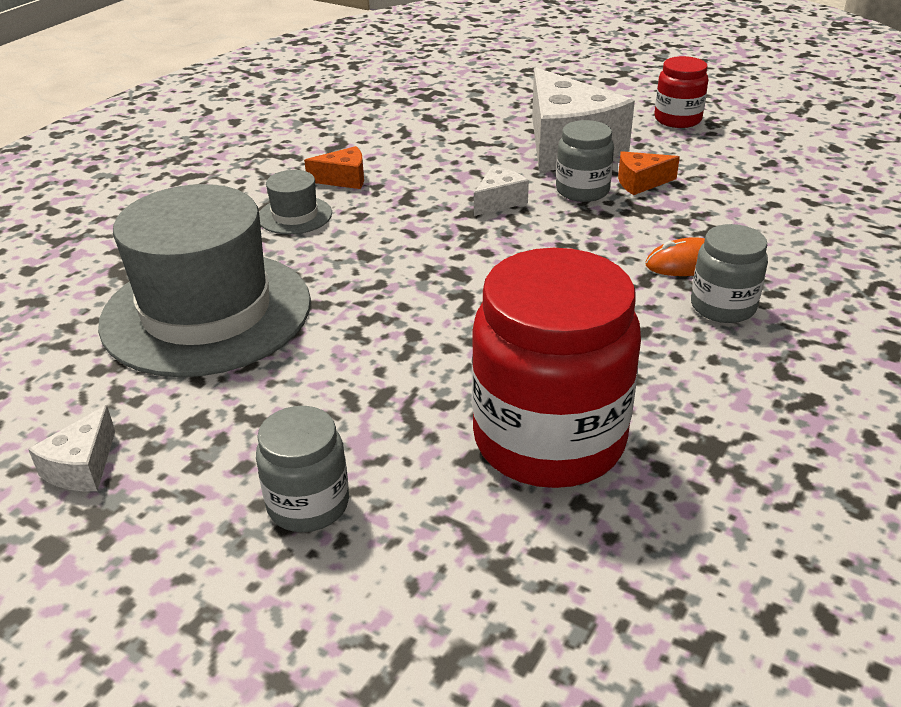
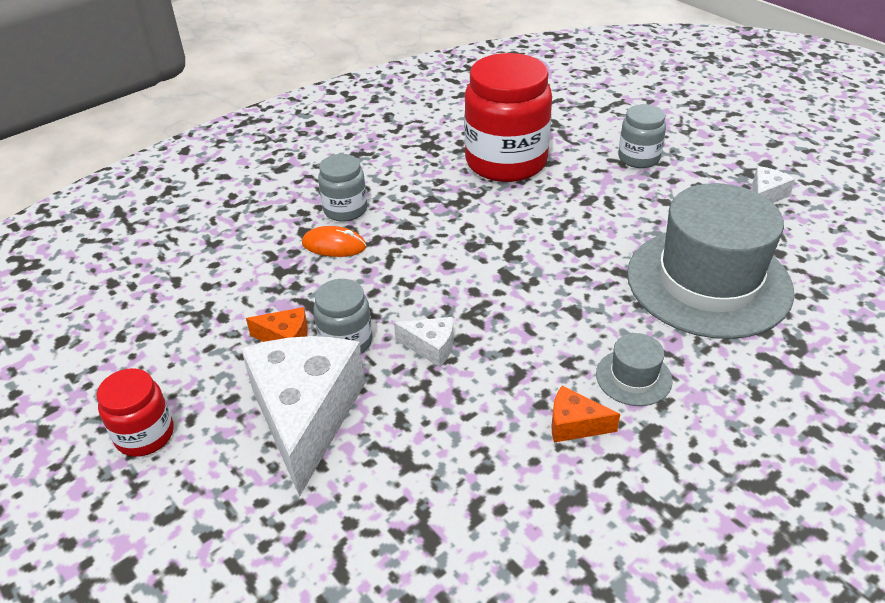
camera: 160 degrees left, 5 degrees up
white cheese [474,166,529,216] -> white cheese turned 135 degrees counterclockwise [394,317,454,367]

